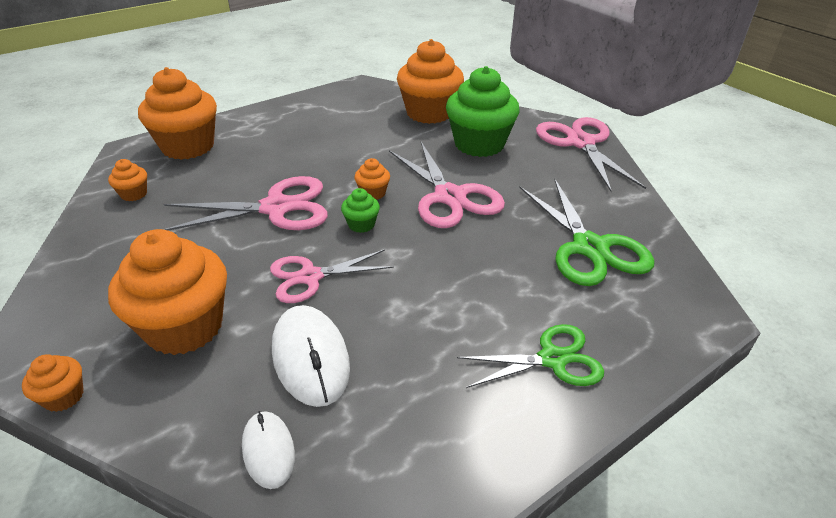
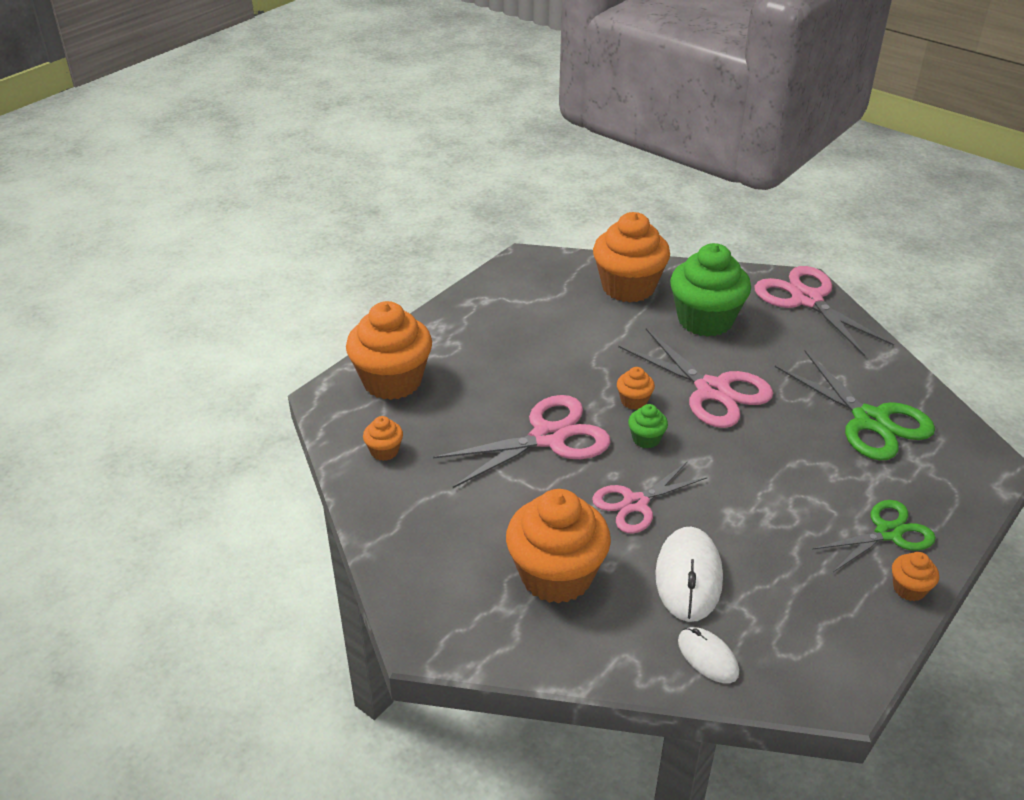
camera: 15 degrees left, 0 degrees up
orange cupcake [22,354,84,412] -> orange cupcake moved to [892,552,939,601]
white mouse [272,305,350,407] -> white mouse turned 45 degrees clockwise [655,527,723,622]

